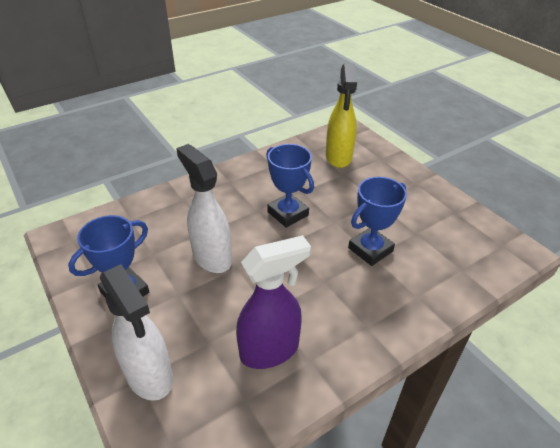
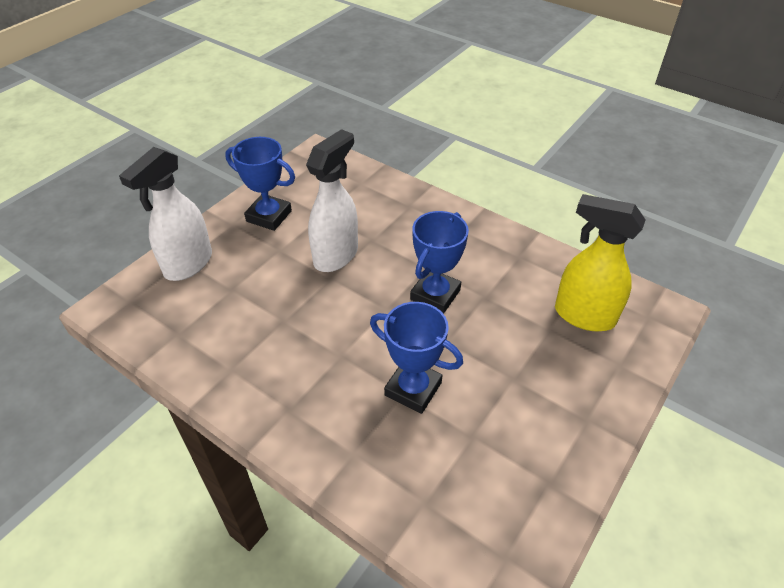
camera: 70 degrees right, 5 degrees up
purple spray bottle [236,235,311,369] -> none
yellow spray bottle [326,63,357,168] -> yellow spray bottle turned 45 degrees clockwise [555,194,646,331]

